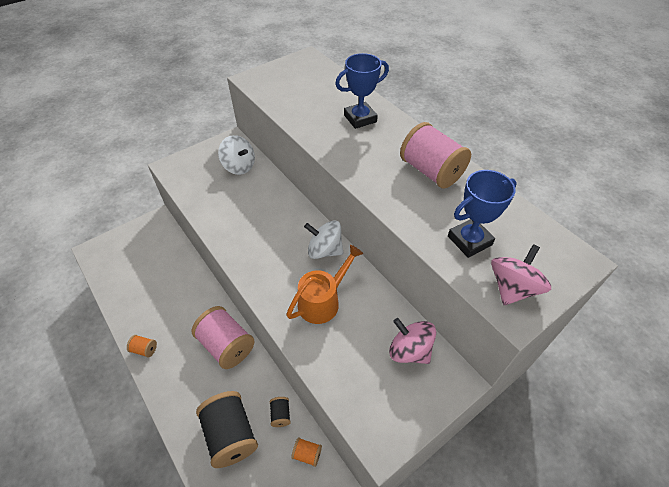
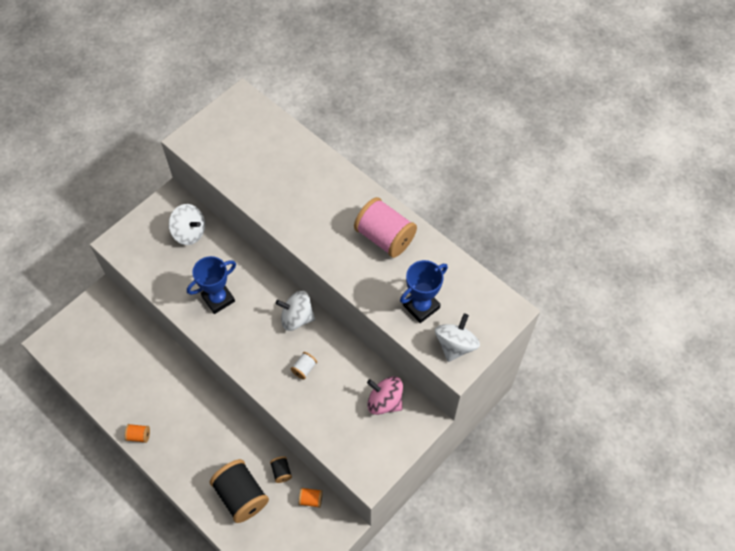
camera: 10 degrees left, 10 degrees up
pink spool [192,306,255,369] -> none
orange watering can [286,245,363,324] -> white spool [291,352,317,380]
blue trophy [335,53,389,129] -> blue trophy moved to [187,256,236,314]
pink spinning top [491,244,551,305] -> white spinning top [435,313,480,362]

